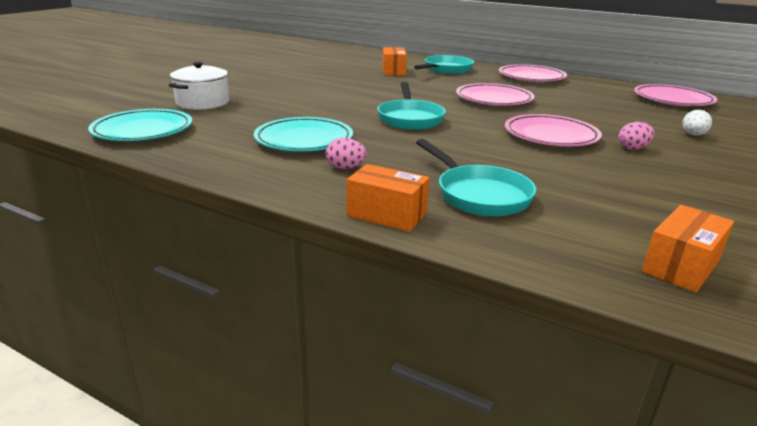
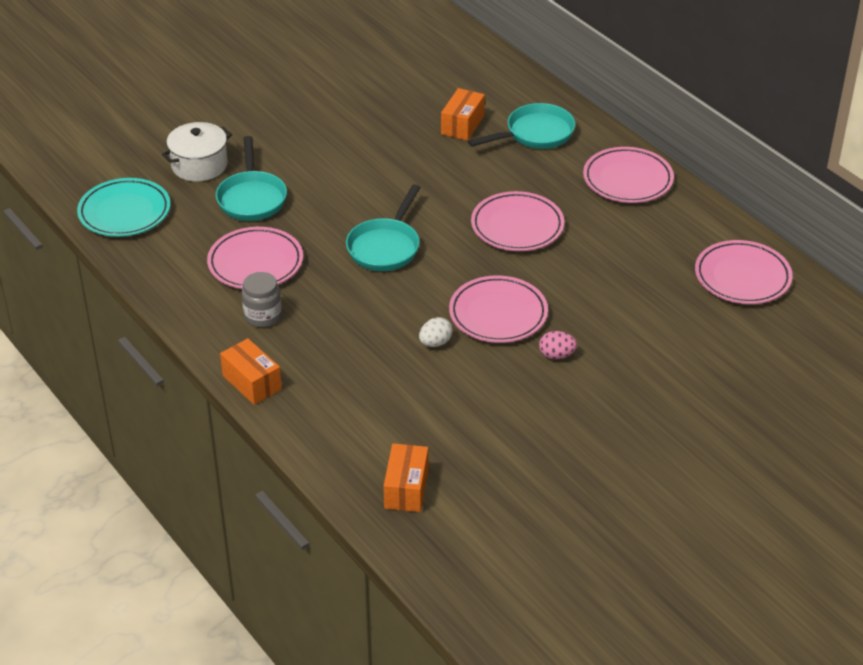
camera: 25 degrees right, 15 degrees up
turquoise plate [254,117,353,152] -> pink plate [207,227,303,289]
pink egg [326,138,367,169] -> grey jar [242,272,282,327]
turquoise pan [416,139,536,217] -> turquoise pan moved to [216,136,287,221]
orange box [642,205,734,293] -> orange box turned 60 degrees counterclockwise [384,443,428,512]
white egg [682,110,712,136] -> white egg moved to [419,317,453,347]

